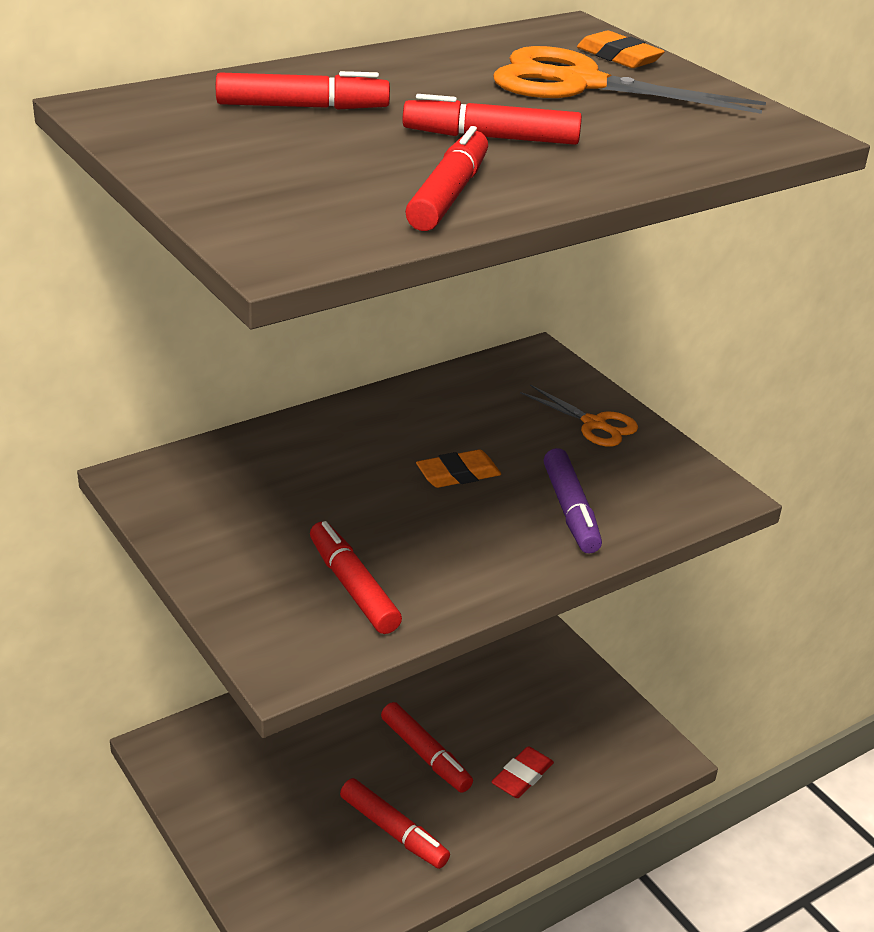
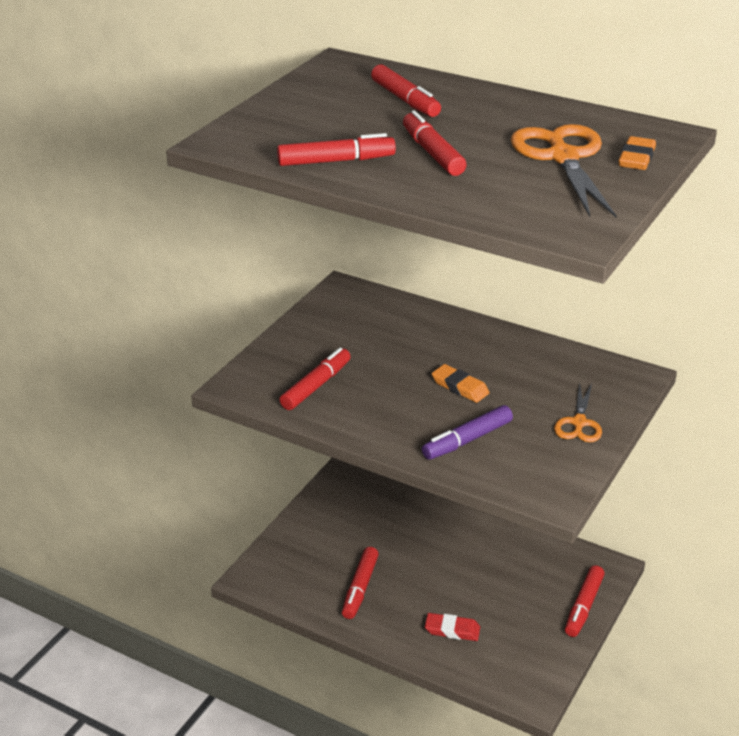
camera: 65 degrees right, 0 degrees up
red marker [381,702,473,793] -> red marker moved to [565,565,605,637]

